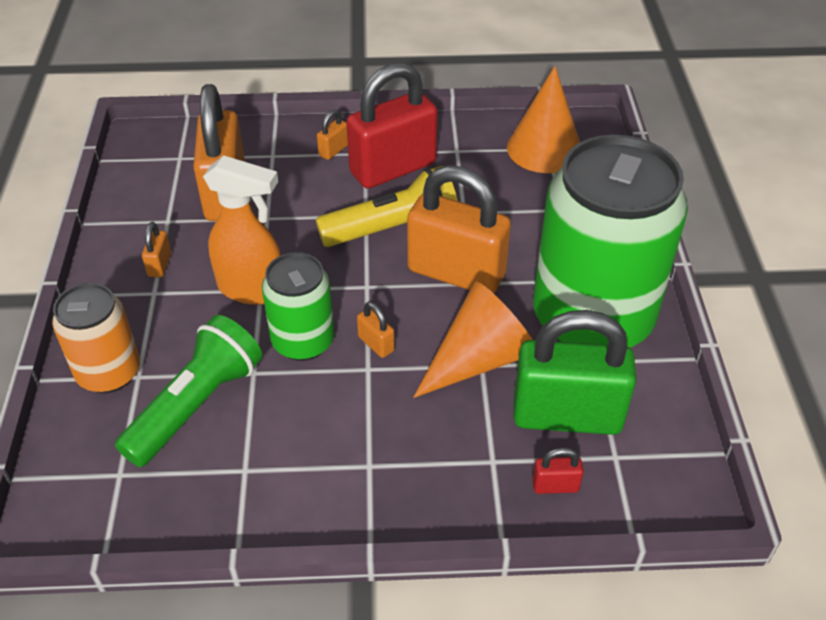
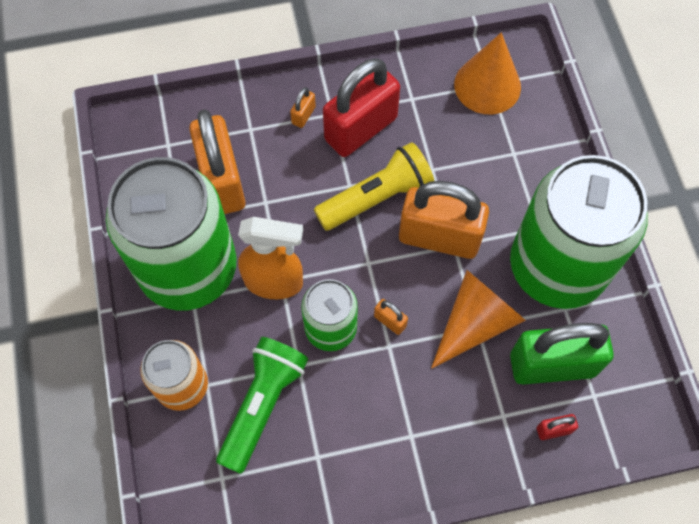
camera: 10 degrees left, 20 degrees up
orange padlock [142,222,171,277] -> green can [106,157,237,310]

